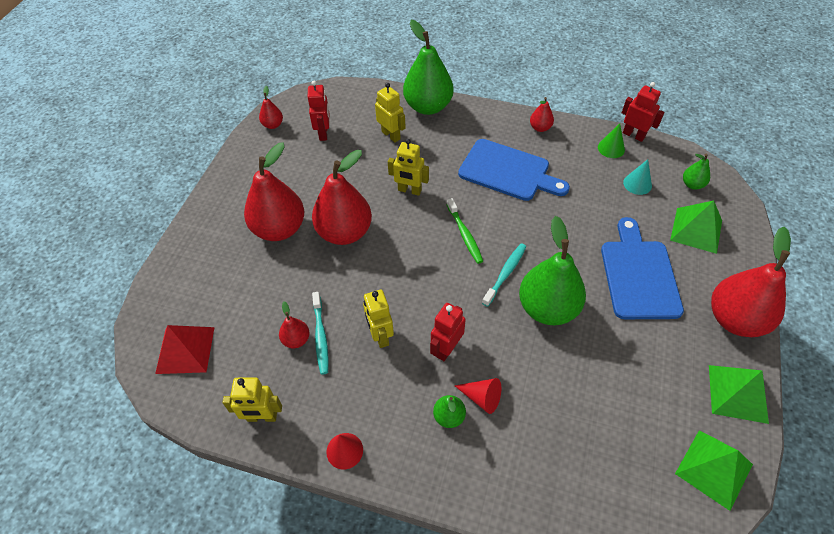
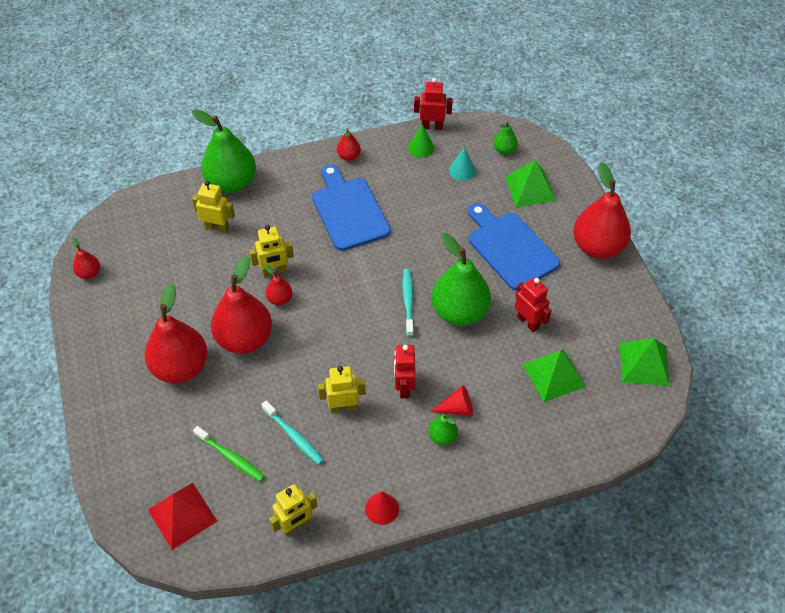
camera: 35 degrees left, 0 degrees up
red pear [279,301,309,348] -> red pear moved to [265,265,292,305]
red robot [308,81,329,141] -> red robot moved to [515,277,552,332]
yellow robot [363,290,394,348] -> yellow robot turned 135 degrees clockwise [318,366,366,413]
green toothbrush [447,198,483,264] -> green toothbrush moved to [193,426,265,482]
blue cutting board [458,139,570,201] -> blue cutting board turned 105 degrees counterclockwise [312,164,391,251]
green pyramid [709,365,769,424] -> green pyramid moved to [523,350,586,402]

